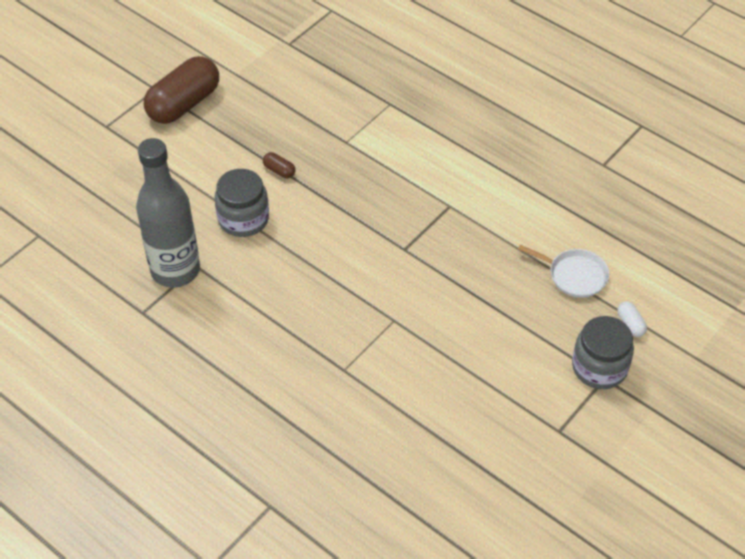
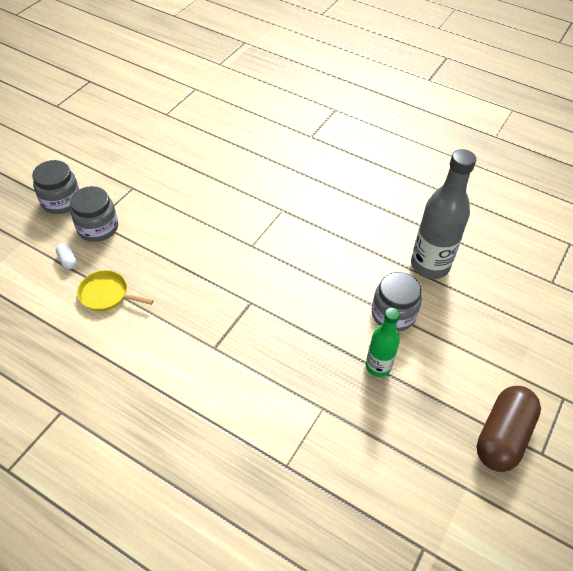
camera: 170 degrees right, 0 degrees up
brown capsule [263,152,296,178] -> green bottle [366,308,400,377]
white pan [518,245,609,298] -> yellow pan [77,270,154,311]
none -> grey jar [32,160,79,214]

